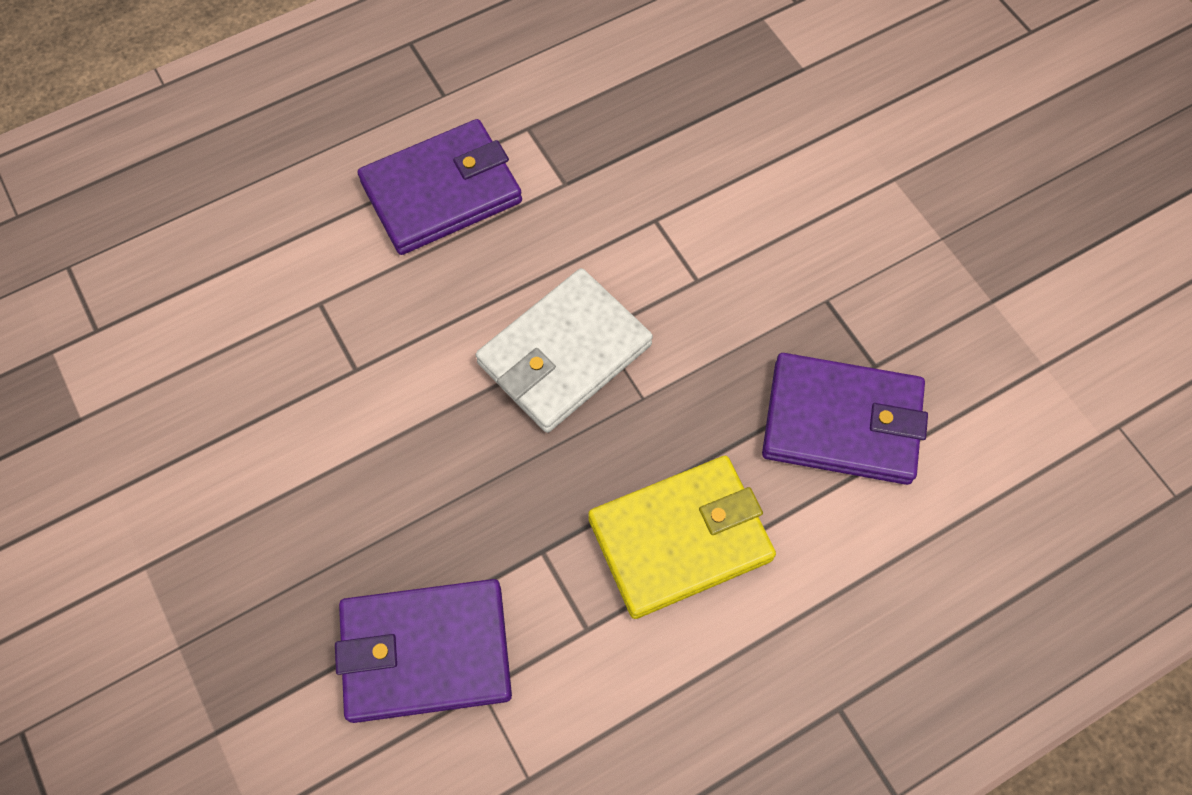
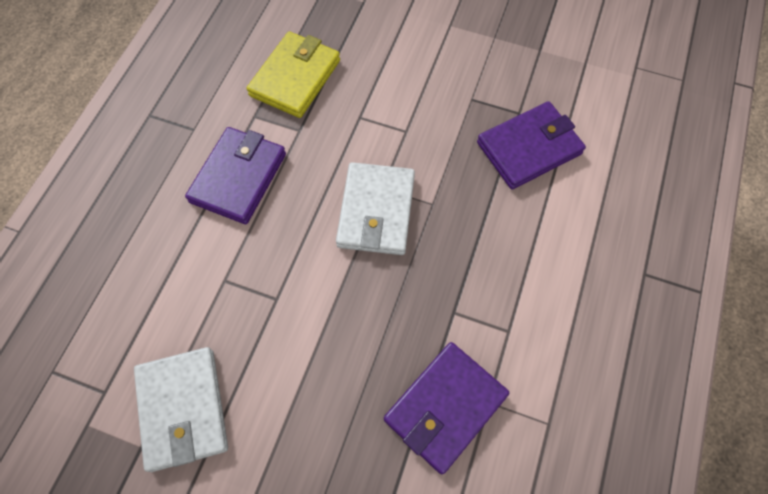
camera: 40 degrees left, 0 degrees up
yellow wallet [588,456,776,619] -> yellow wallet moved to [247,31,340,118]
none -> white wallet [134,347,228,472]

